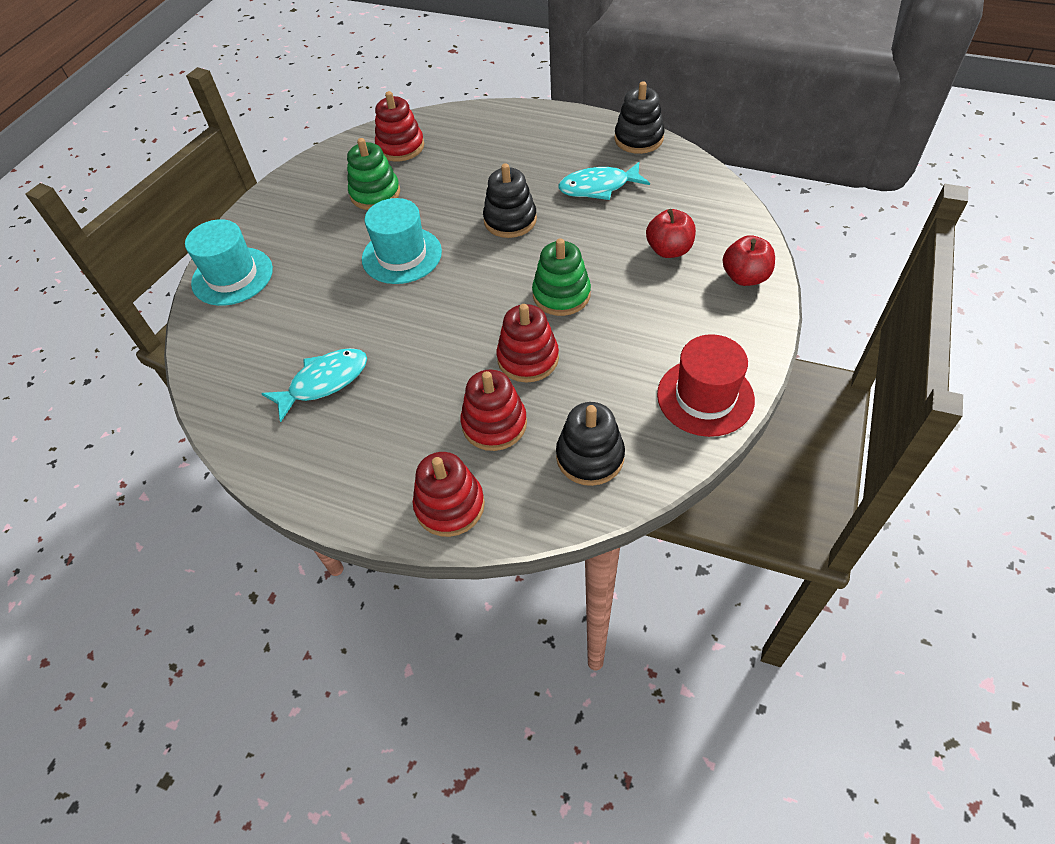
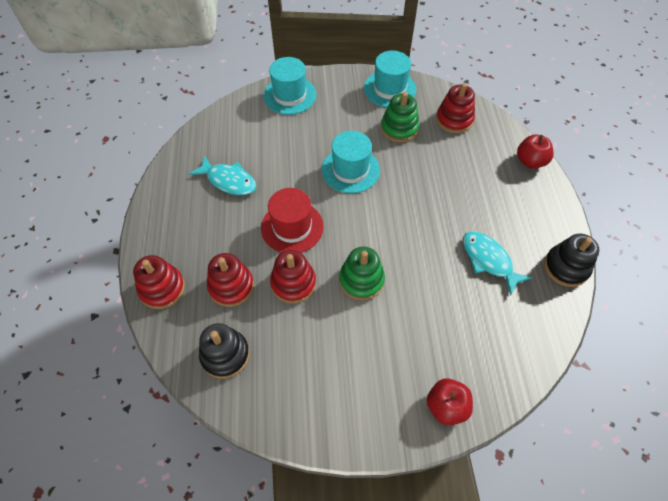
camera: 60 degrees right, 5 degrees up
black stacking toy [483,163,537,238] -> none
red apple [646,209,696,258] -> red apple moved to [517,134,553,169]
red hat [657,334,755,437] -> red hat moved to [261,188,324,253]
none -> turquoise hat [364,51,416,108]

